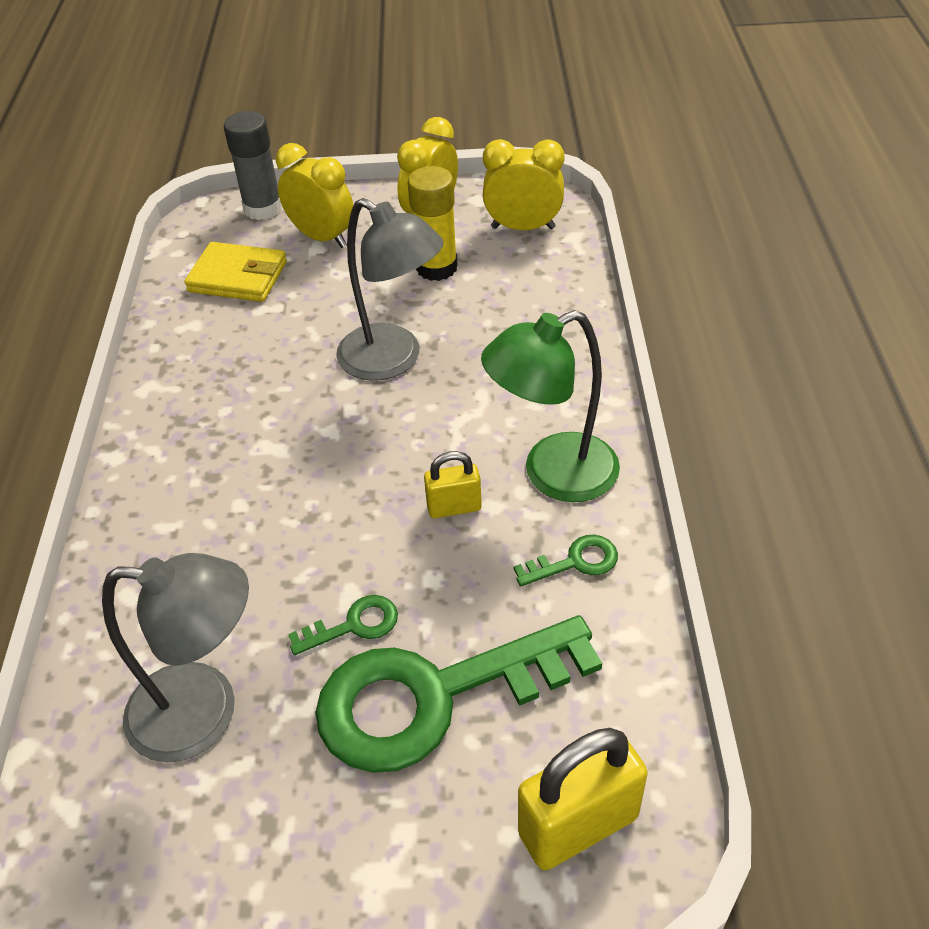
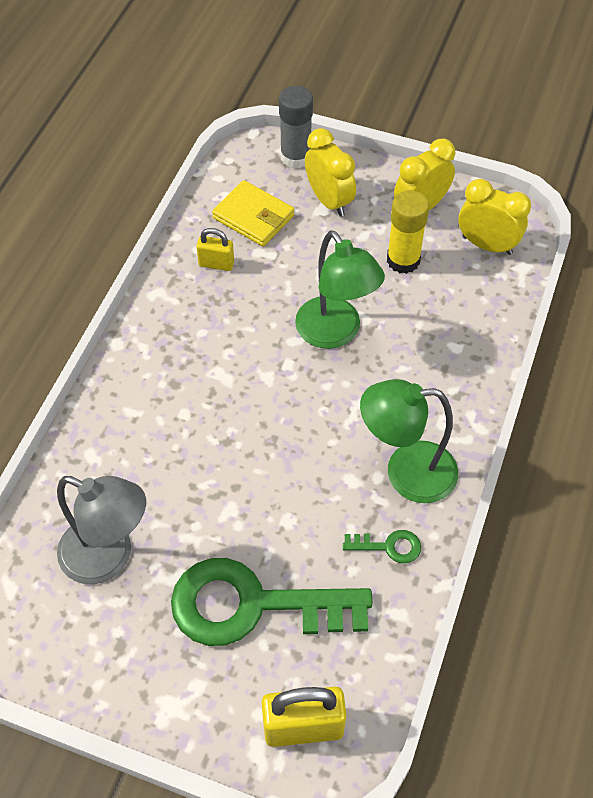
camera: 20 degrees right, 10 degrees up
green key [288,595,398,655] -> none
grey lamp [336,198,444,381] -> green lamp [295,230,385,349]
yellow padlock [424,451,482,518] -> yellow padlock moved to [196,228,234,271]

